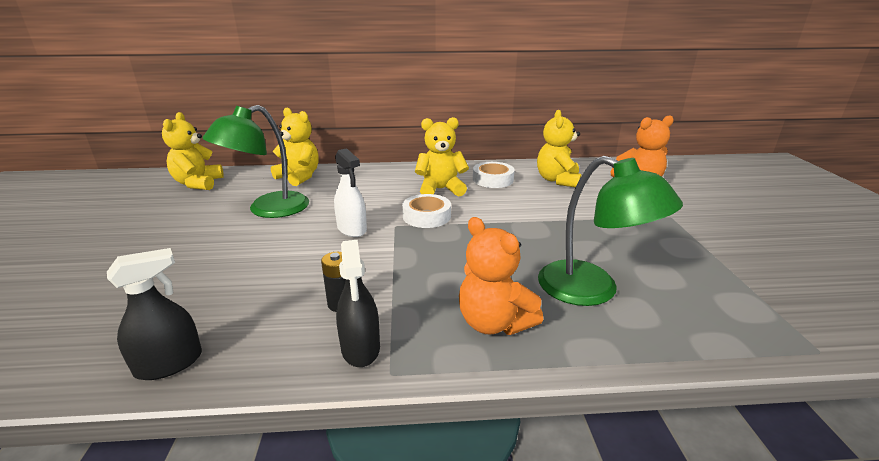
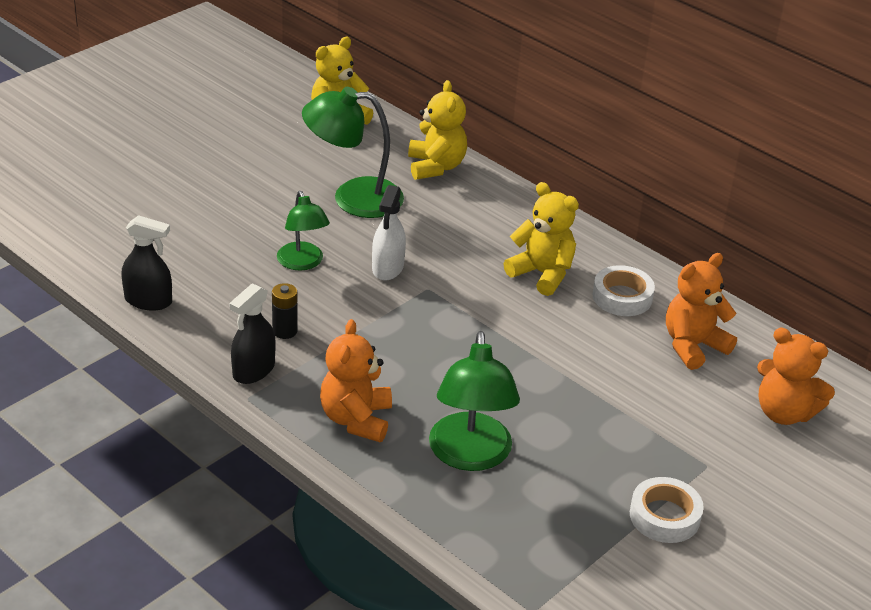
camera: 45 degrees right, 10 degrees up
white tape [402,194,451,228] -> white tape moved to [630,477,704,543]
yellow teddy bear [537,110,581,187] -> orange teddy bear [666,253,737,370]
none -> green lamp [277,191,330,271]

